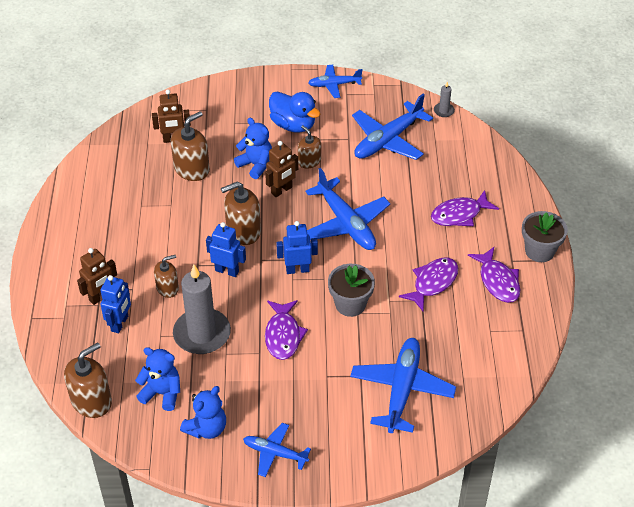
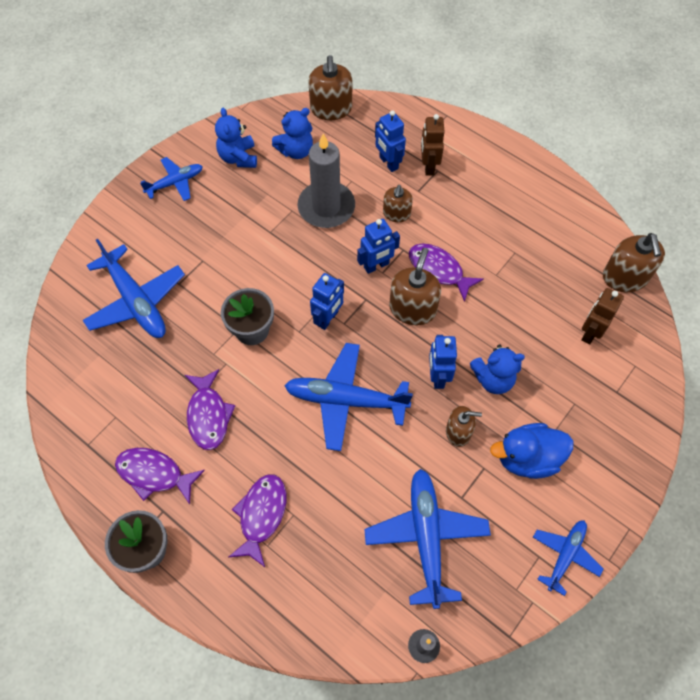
camera: 130 degrees right, 15 degrees up
brown soap dispenser [171,111,210,181] -> brown soap dispenser moved to [603,233,665,292]
brown robot [265,141,298,197] -> blue robot [429,335,457,389]
purple fish [265,300,308,360] -> purple fish moved to [409,243,484,302]

